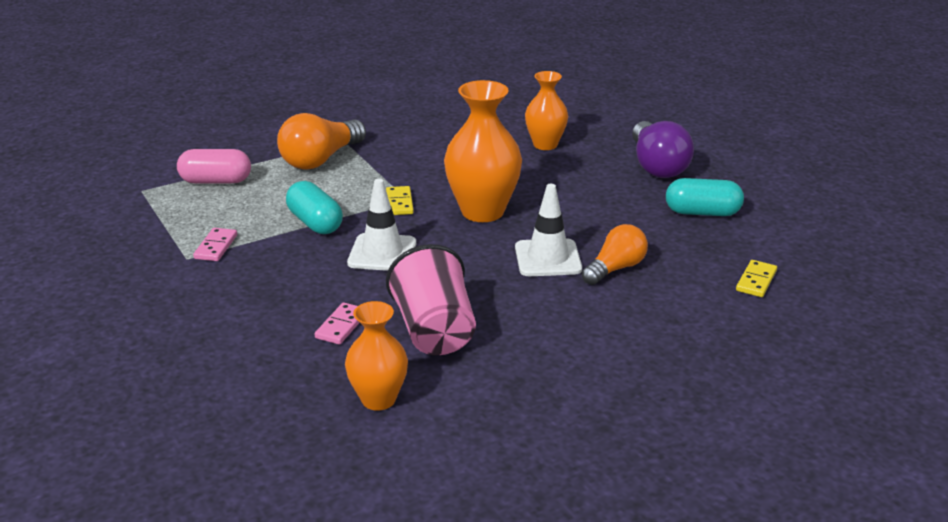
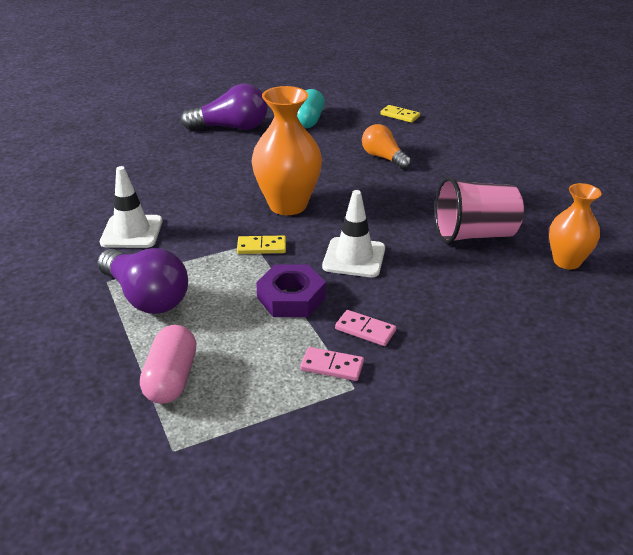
camera: 85 degrees left, 5 degrees up
orange light bulb [277,113,366,170] -> purple light bulb [98,248,188,314]
turquoise capsule [286,181,343,234] -> purple nut [256,264,326,317]
pink domino [315,303,360,345] -> pink domino moved to [335,310,396,346]
white traffic cone [515,184,582,276] -> white traffic cone moved to [100,166,163,248]
orange vase [525,71,568,150] -> none

